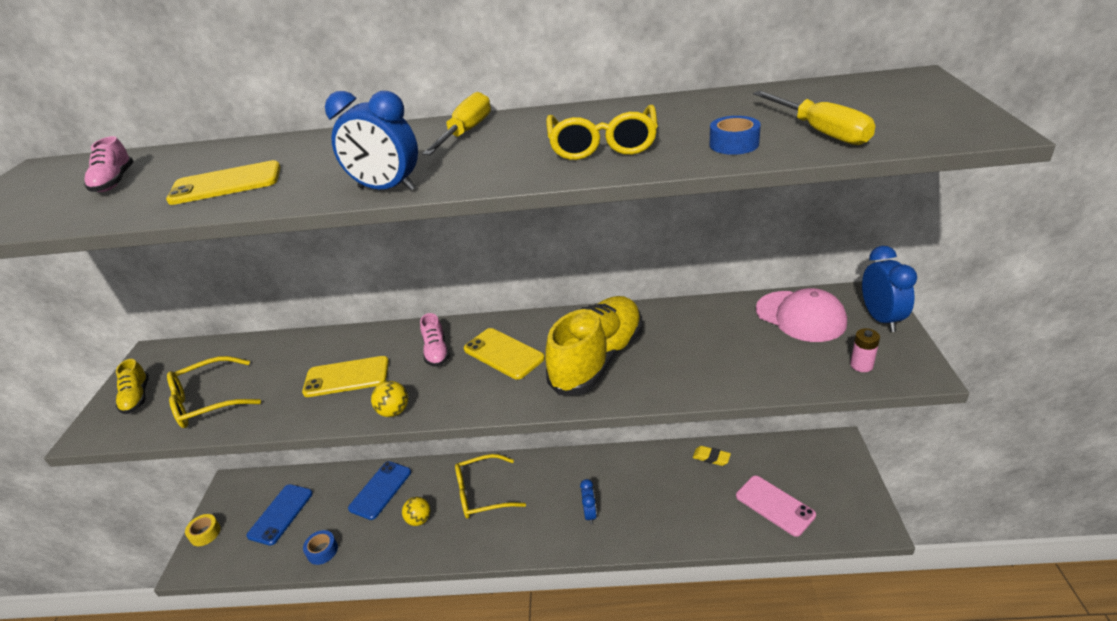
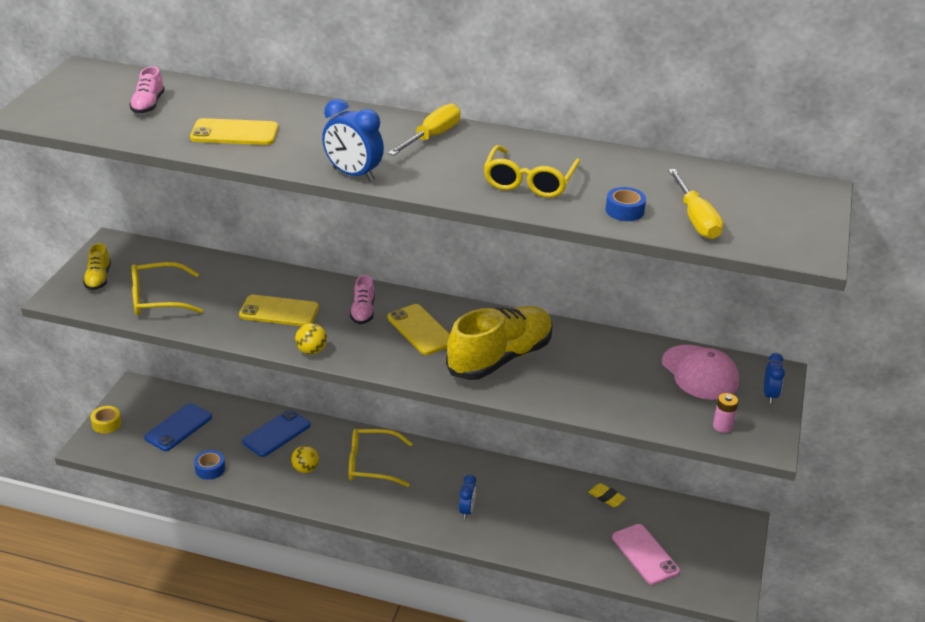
camera: 10 degrees right, 0 degrees up
blue clock [862,246,917,332] -> blue clock [764,353,785,403], size x0.63

